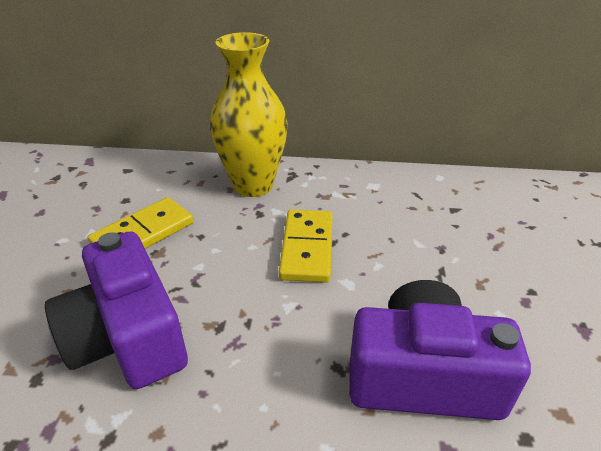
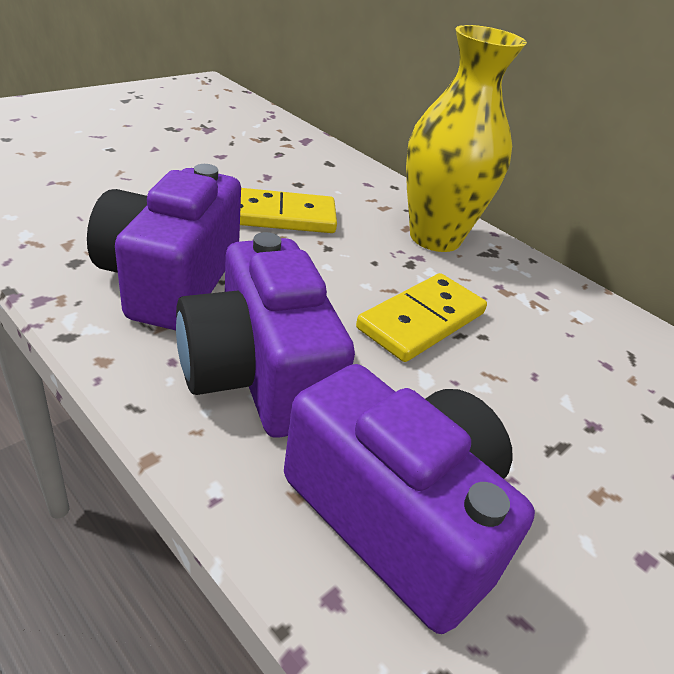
camera: 35 degrees right, 0 degrees up
none -> purple camera [176,232,355,438]

